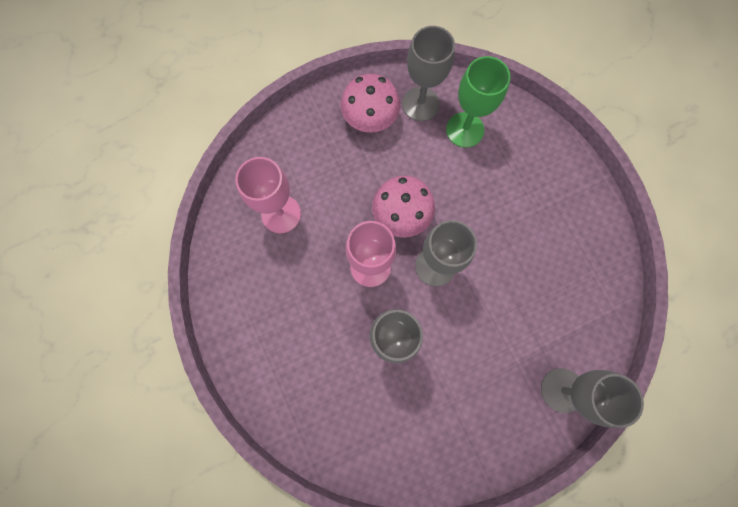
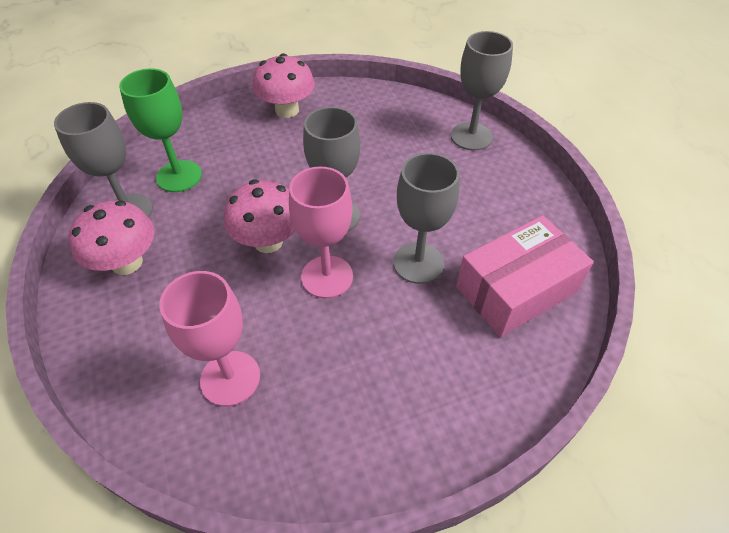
camera: 85 degrees left, 25 degrees down
none -> pink mushroom [253,53,315,118]
none -> pink box [456,215,594,337]

